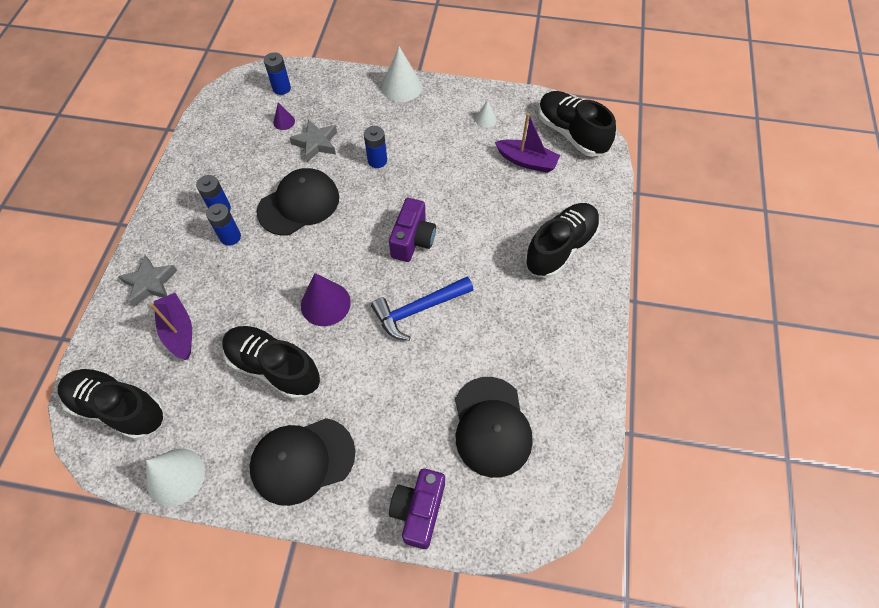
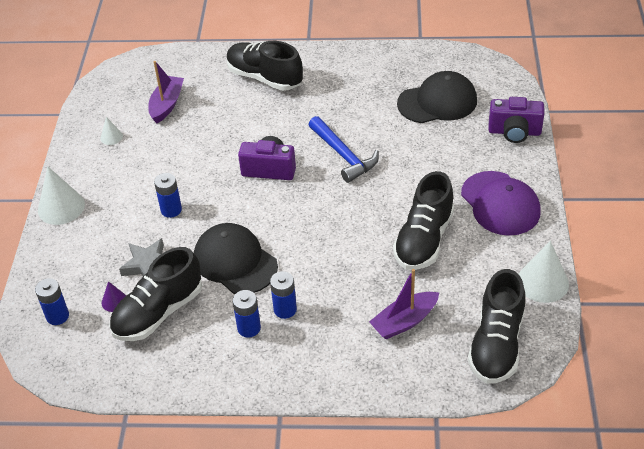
camera: 95 degrees left, 15 degrees down
grey star [118,255,177,307] -> none
black cap [249,418,355,506] -> purple cap [461,171,541,236]
purple cone [301,273,351,326] -> none
black shoe [538,91,616,157] -> black shoe moved to [109,247,202,341]

